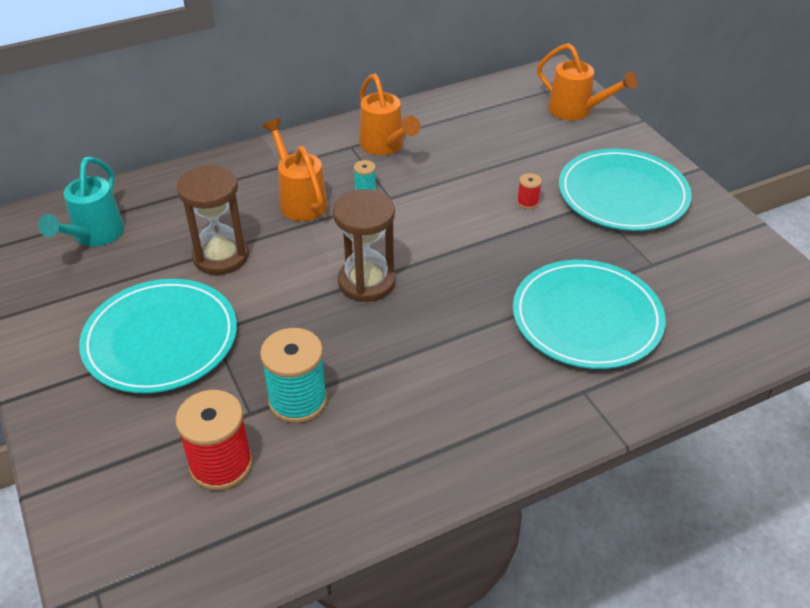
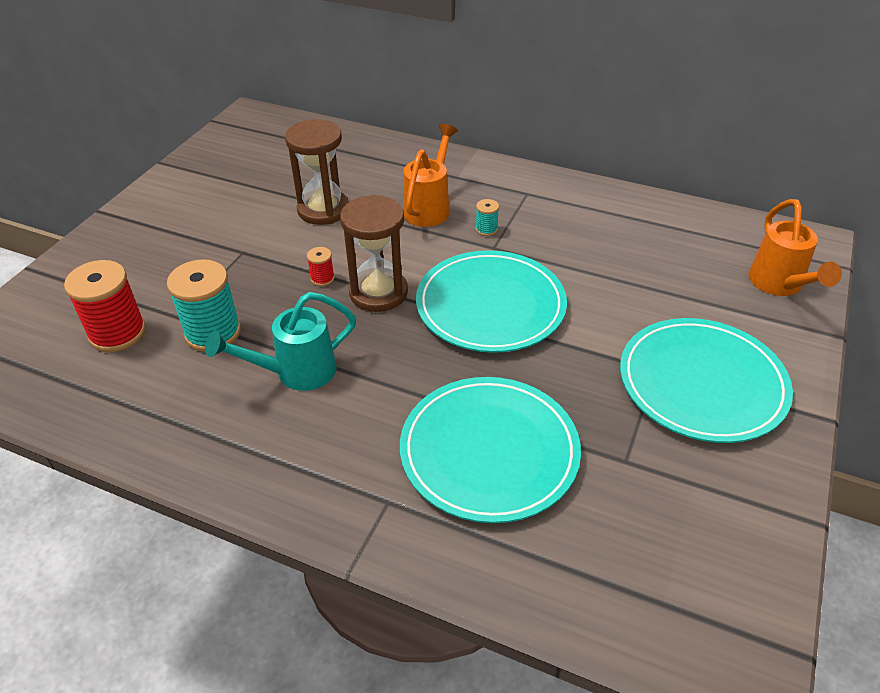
camera: 50 degrees right, 0 degrees up
turquoise watering can [38,157,124,246] -> turquoise watering can moved to [205,292,356,391]
turquoise plate [79,279,237,393] -> turquoise plate moved to [416,250,567,353]
orange watering can [360,74,420,155] -> none
red spool [517,173,542,209] -> red spool moved to [307,247,335,286]

